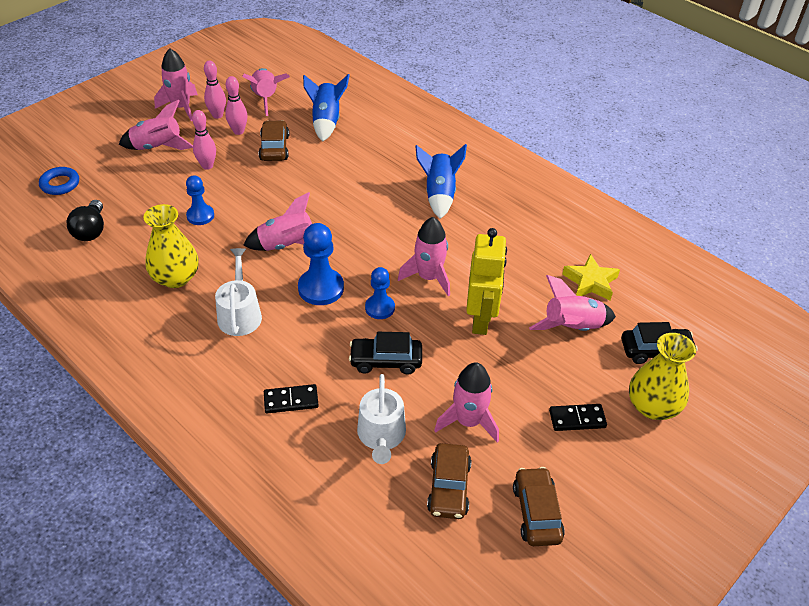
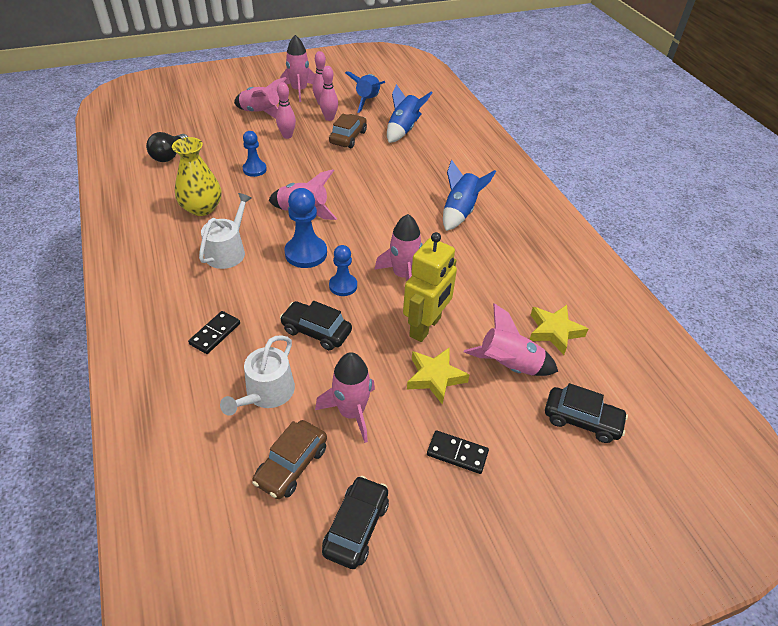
camera: 25 degrees right, 0 degrees up
blue ring [39,167,79,195] -> none
pink rocket [242,68,290,116] -> blue rocket [345,71,385,113]
black domino [264,384,319,414] -> black domino turned 75 degrees counterclockwise [188,311,240,354]
brown car [513,467,565,546] -> black car [322,476,389,569]
yellow vase [629,333,696,420] -> none
none -> yellow star [407,348,470,405]

